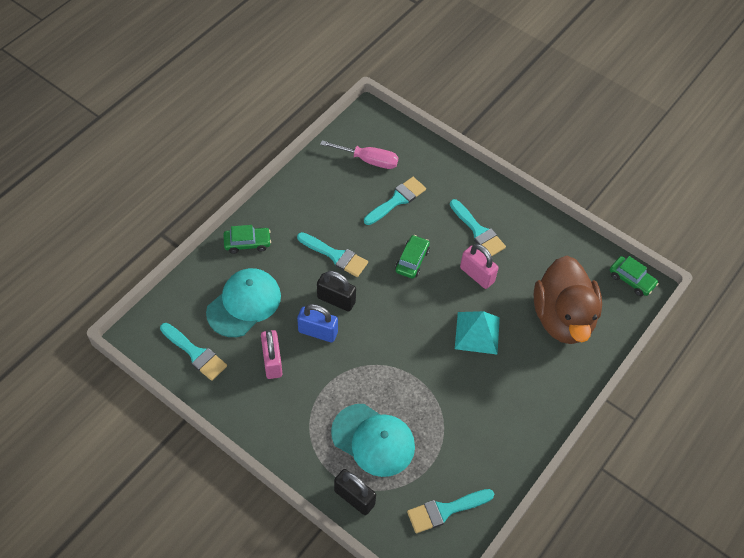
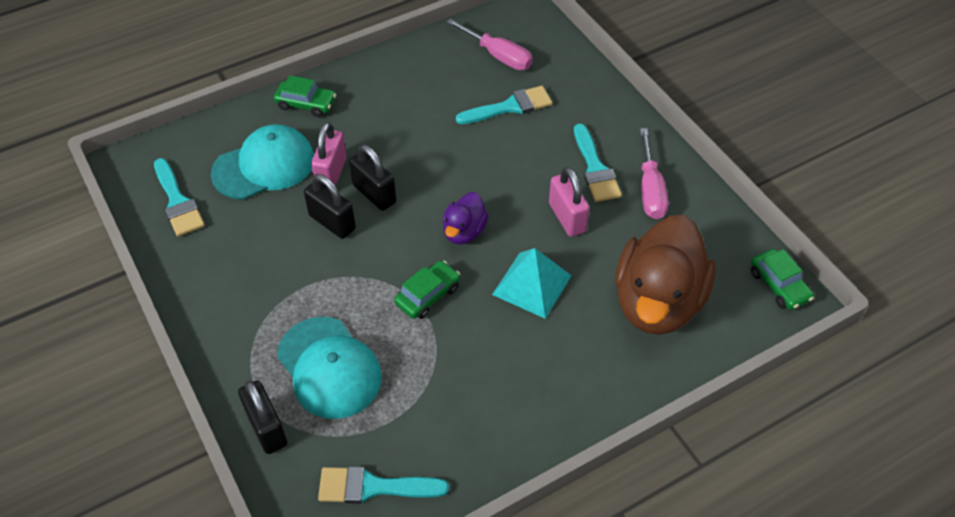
camera: 25 degrees right, 5 degrees down
pink padlock [261,330,282,379] -> pink padlock moved to [311,122,347,186]
turquoise brush [297,232,368,277] -> none
blue padlock [297,304,338,342] -> black padlock [304,174,356,239]
green car [395,235,430,279] -> green car moved to [394,261,460,319]
none -> purple duck [443,192,489,244]
none -> pink screwdriver [640,128,668,219]

